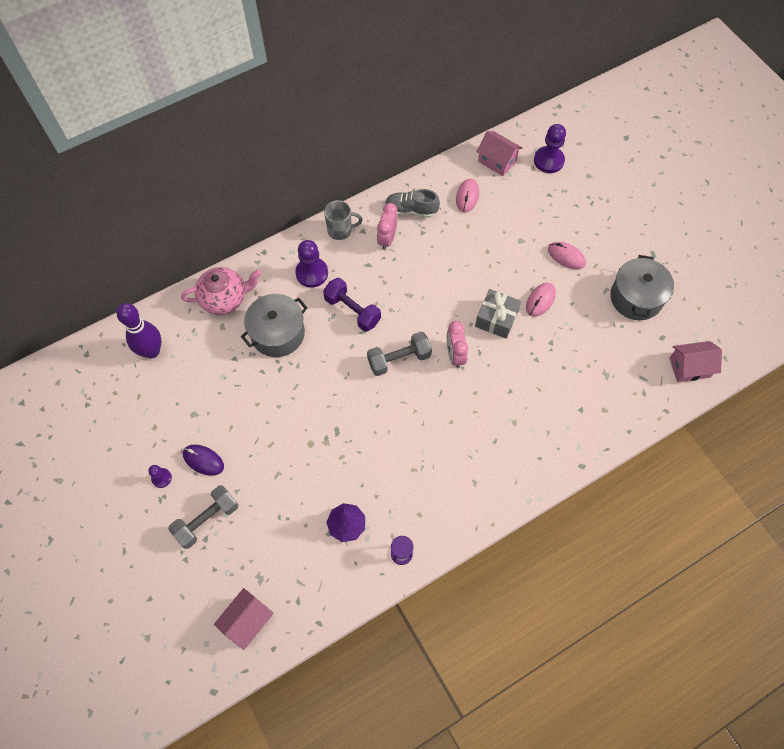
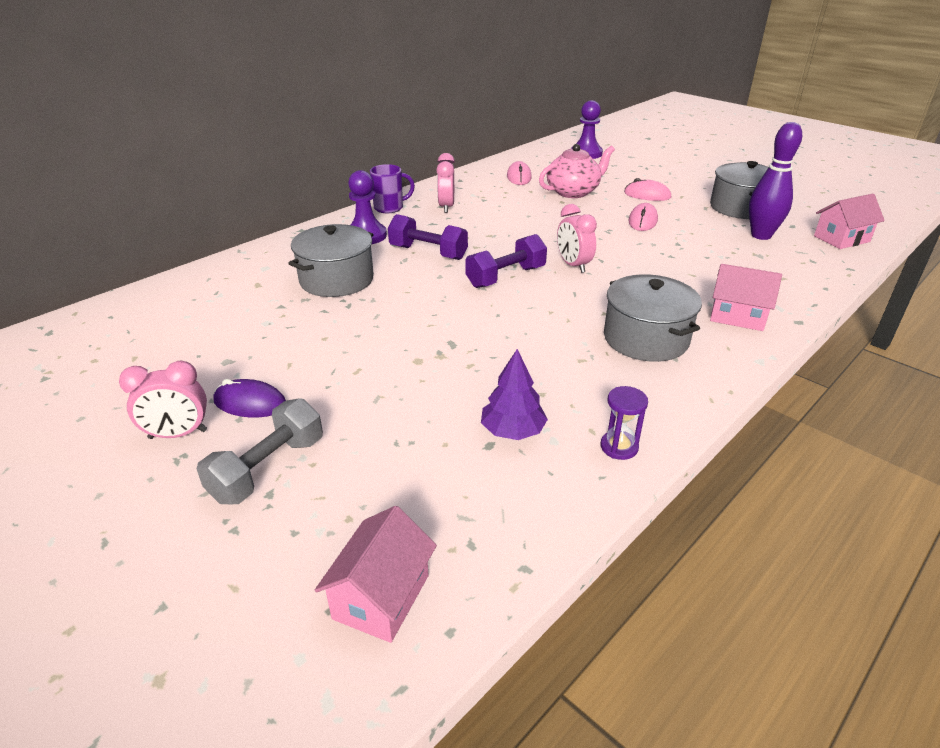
camera: 15 degrees left, 30 degrees down
purple bowling pin [117,303,161,359] -> purple bowling pin moved to [749,122,802,240]
purple pawn [148,465,172,488] -> pink clock [119,361,207,439]
pink teapot [181,267,261,315] -> pink teapot moved to [539,144,615,198]
grey mug [324,200,363,240] -> purple mug [370,164,415,213]
grey dumbbell [367,331,432,376] -> purple dumbbell [465,234,547,288]
grey shoe [385,189,440,218] -> none
grey gift [475,289,521,339] -> none
pink house [477,131,522,176] -> pink house moved to [710,264,782,331]
none -> grey pot [604,274,702,362]

